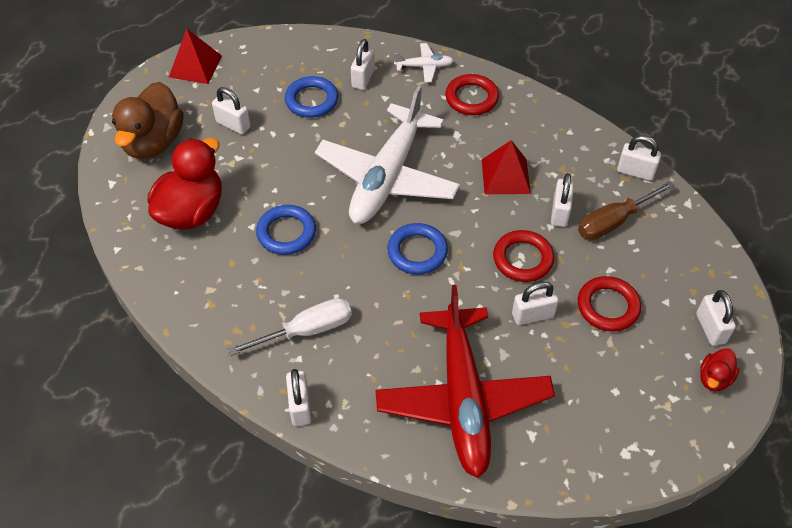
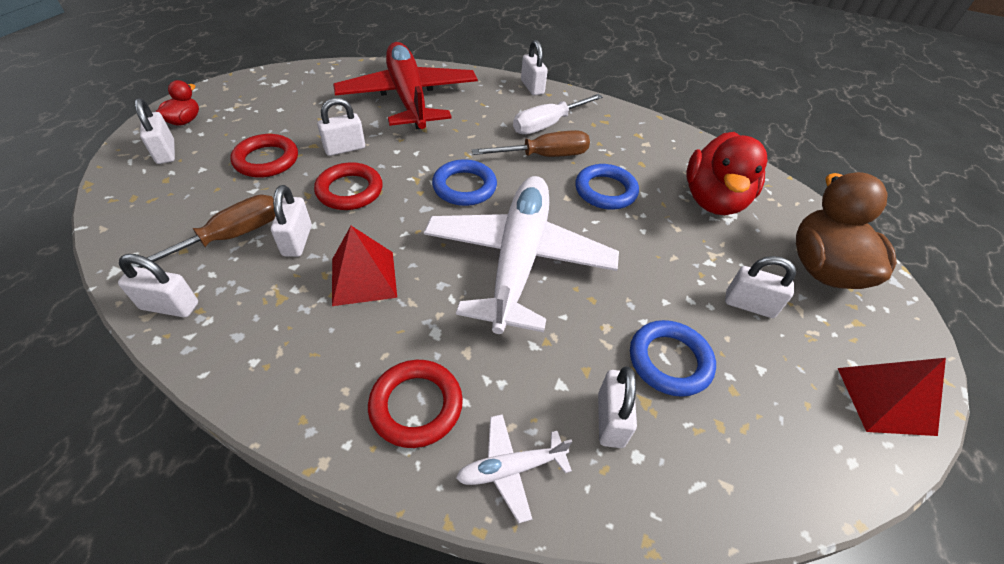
camera: 165 degrees right, 5 degrees down
none -> brown screwdriver [472,130,590,157]

